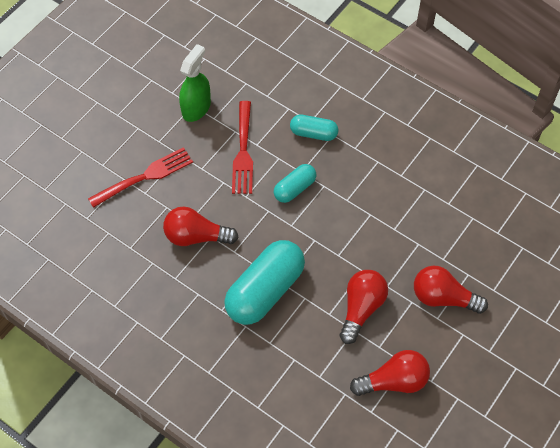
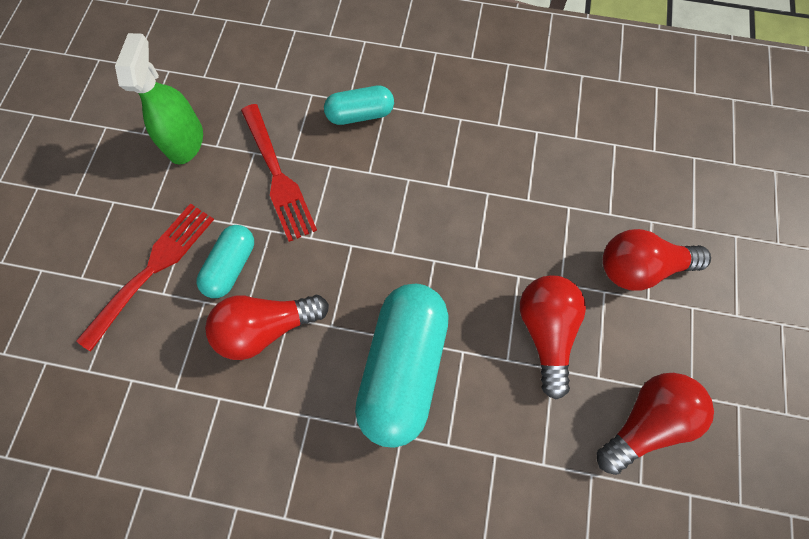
camera: 25 degrees left, 10 degrees up
turquoise capsule [274,164,316,203] -> turquoise capsule moved to [197,225,254,298]

